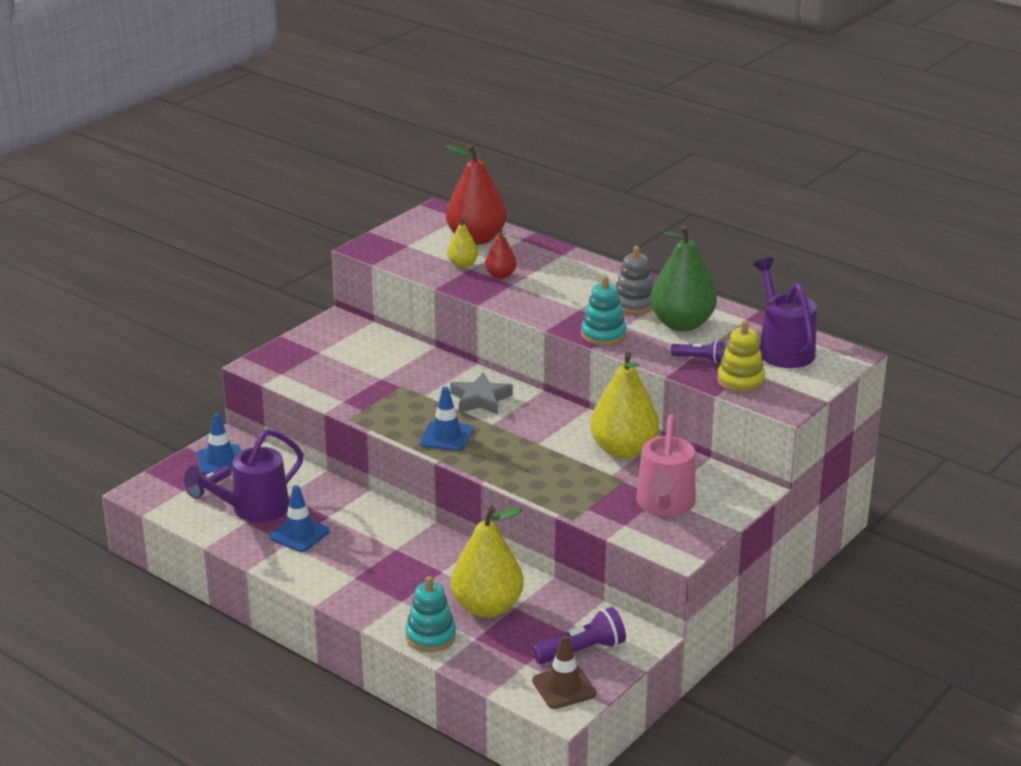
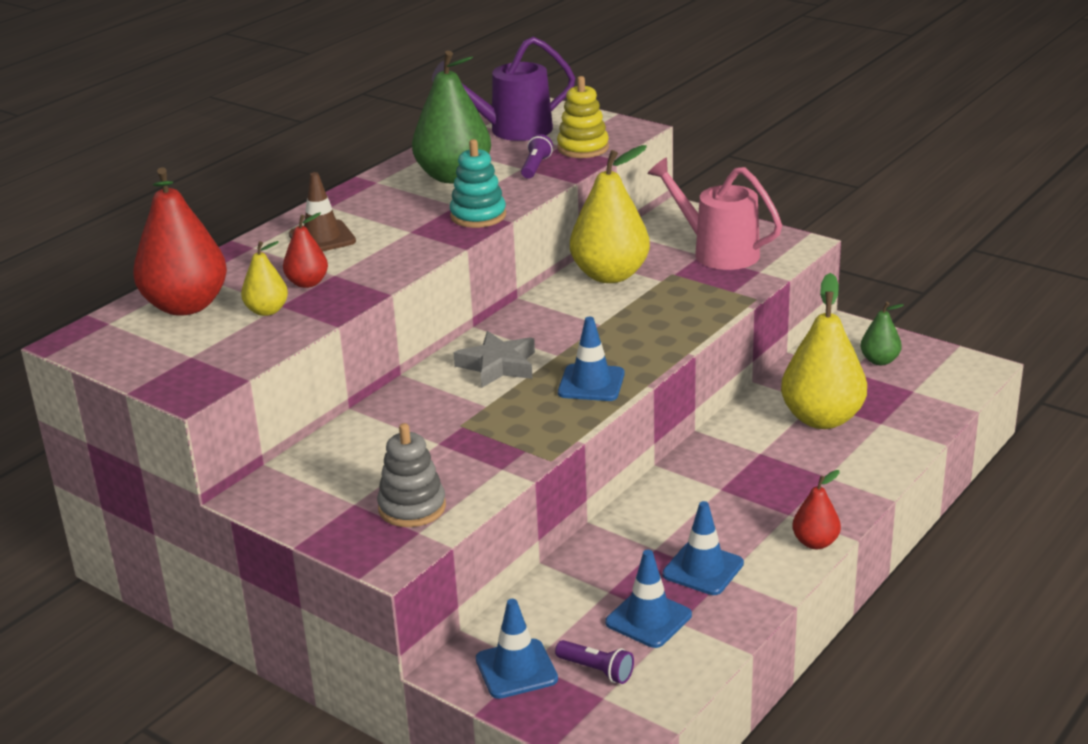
camera: 90 degrees left, 0 degrees up
purple watering can [184,429,304,522] -> blue traffic cone [605,550,692,648]
turquoise stacking toy [405,576,456,652] -> none
purple flashlight [532,607,626,664] -> green pear [861,302,904,365]
brown traffic cone [532,635,596,709] -> brown traffic cone moved to [289,172,356,252]
grey stacking toy [616,246,654,314] -> grey stacking toy moved to [377,423,446,527]
pink watering can [636,414,696,516] -> pink watering can turned 150 degrees counterclockwise [647,157,782,270]
none -> red pear [792,470,841,549]

